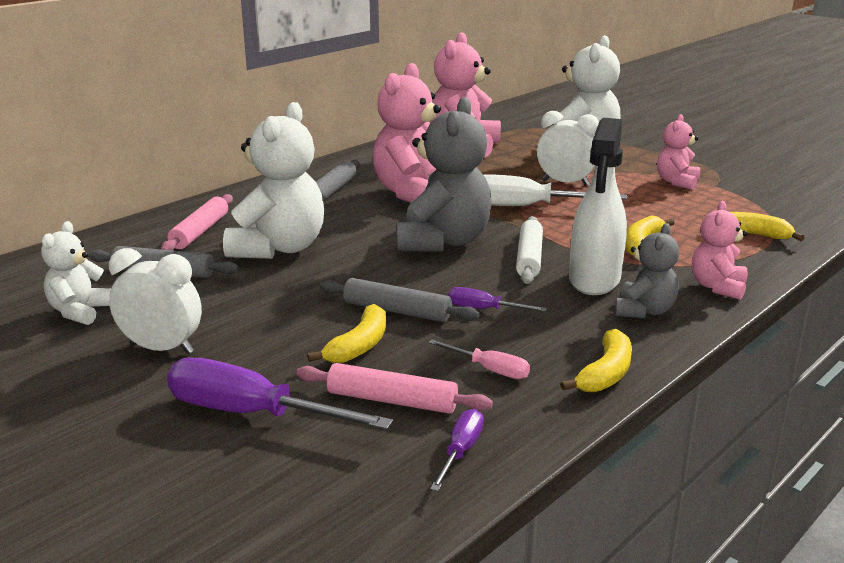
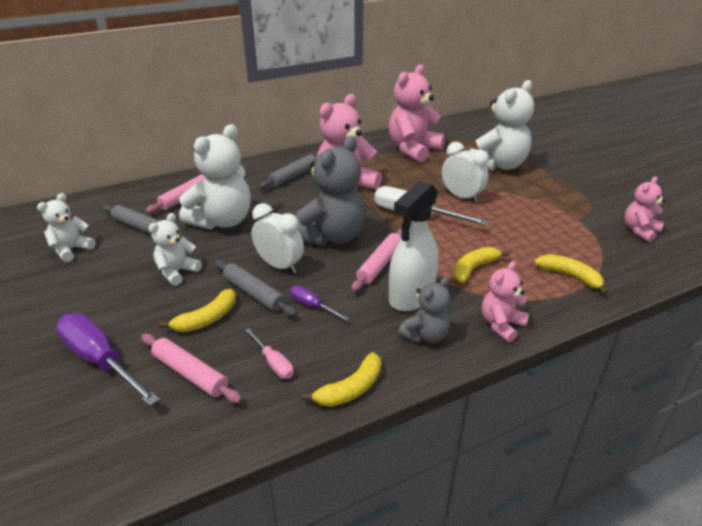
camera: 20 degrees right, 10 degrees up
white clock [109,248,202,354] -> white clock moved to [252,203,304,274]
purple screwdriver [430,409,484,491] -> none
white rolling pin [516,216,543,284] -> pink rolling pin [351,229,402,291]
pink teddy bear [657,114,700,190] -> pink teddy bear moved to [625,176,666,242]
none -> white teddy bear [149,213,202,286]

